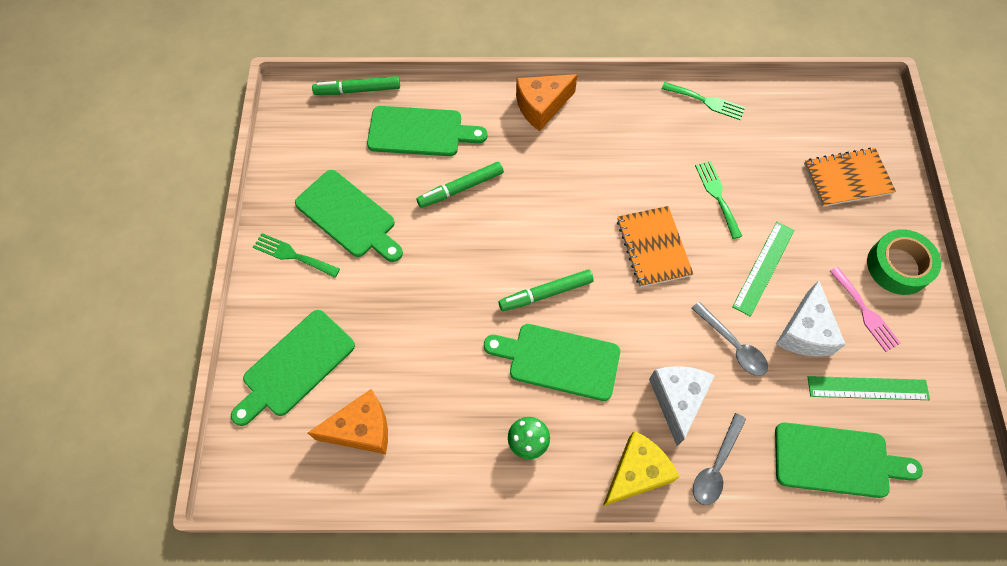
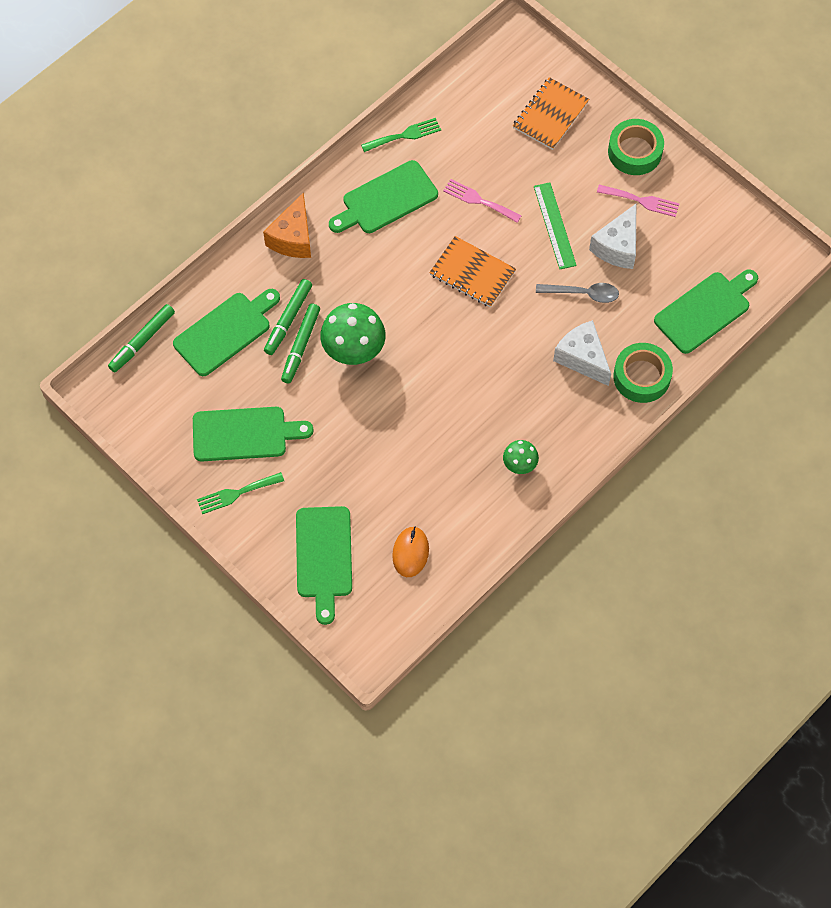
camera: 45 degrees left, 0 degrees up
orange cheese [308,389,388,454] -> orange mouse [392,526,429,577]
green cutting board [484,324,620,401] -> green cutting board moved to [329,160,438,233]
green marker [498,270,594,311] -> green marker moved to [264,279,312,355]
yellow cheese [603,431,679,506] -> none
grey spoon [693,413,746,505] -> green tape [613,343,673,403]
green fork [695,161,742,239] -> pink fork [443,179,522,223]
white cheese [776,280,846,357] -> white cheese turned 60 degrees clockwise [589,204,636,269]
green ruler [808,376,930,400] -> none
none -> green mushroom [320,303,386,365]

